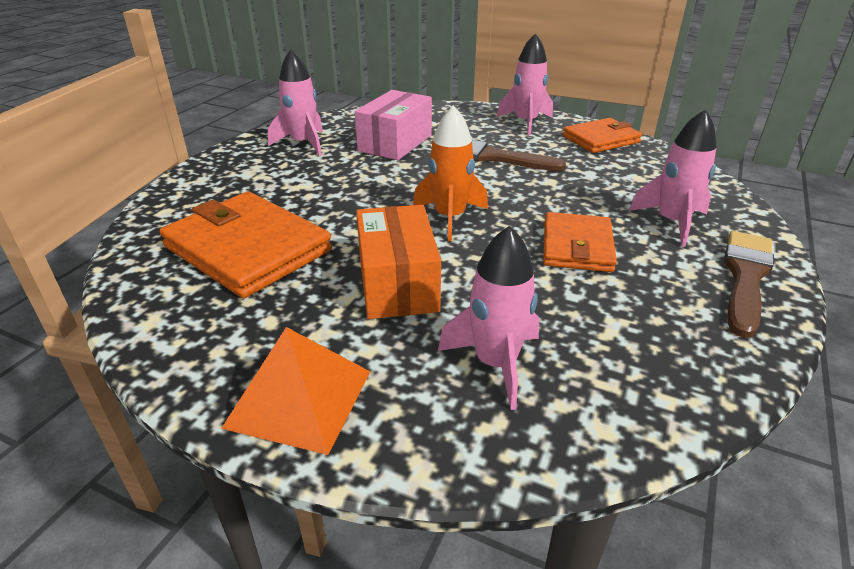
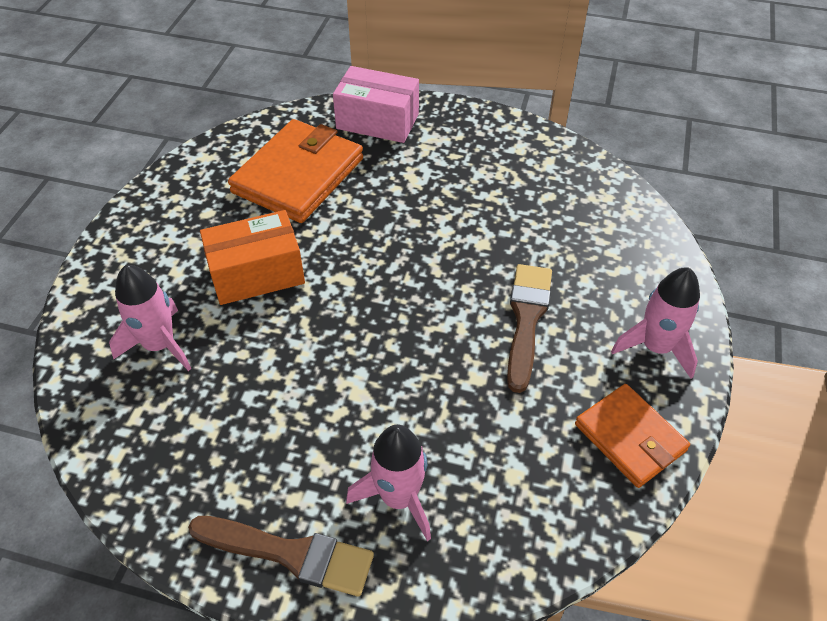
camera: 80 degrees right, 15 degrees up
orange pyramid [221,327,371,455] -> none
pink rocket [268,49,323,156] -> none
pink box [355,90,432,160] -> pink box moved to [333,66,419,143]
orange rocket [413,105,488,241] -> none
orange wallet [543,212,617,272] -> none

